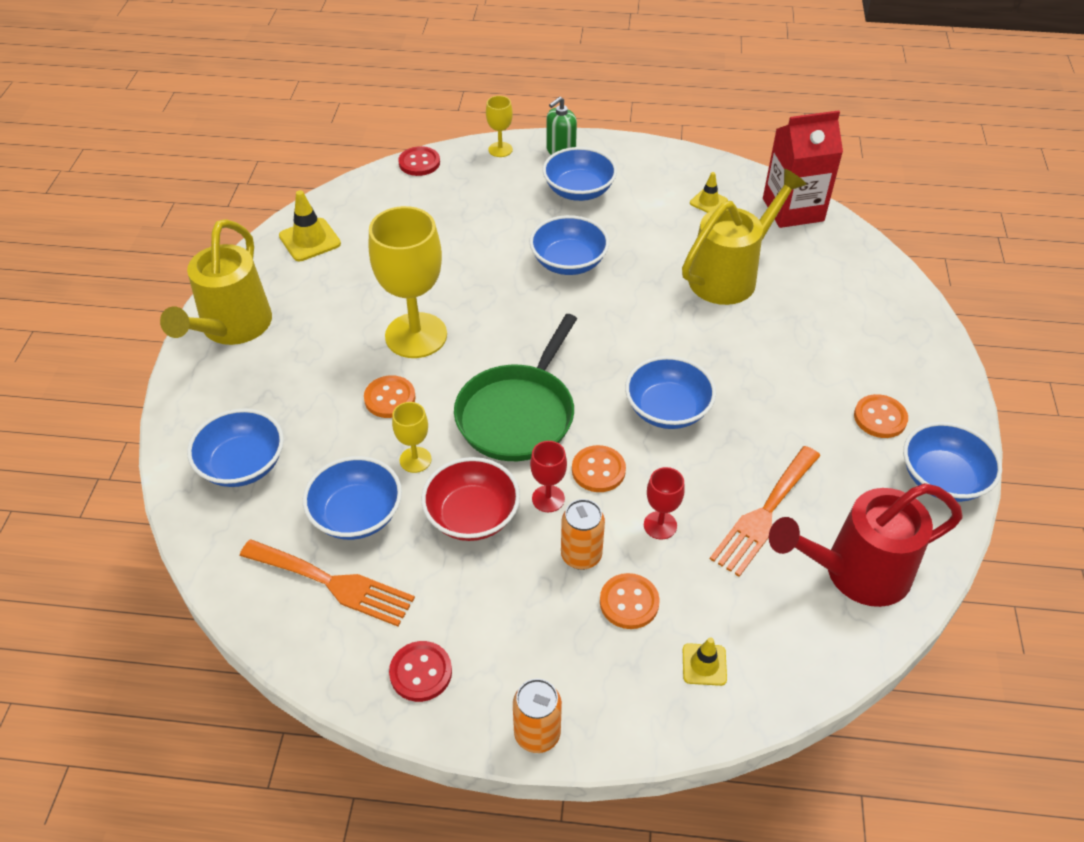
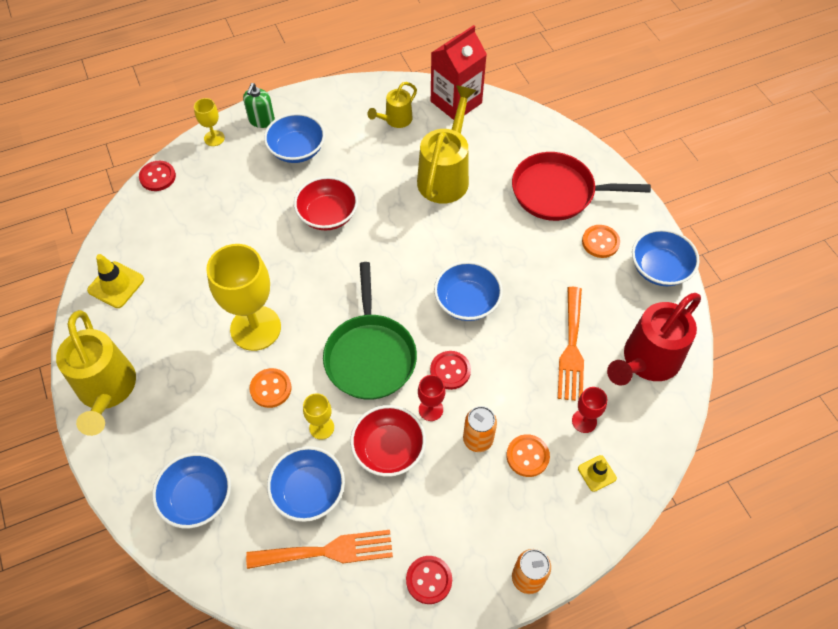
camera: 30 degrees left, 10 degrees up
blue bowl [529,215,609,275] -> red bowl [294,176,358,230]
orange button [572,445,626,492] -> red button [430,351,471,390]
red goblet [644,467,685,539] -> red goblet moved to [572,387,607,433]
yellow traffic cone [690,172,728,213] -> yellow watering can [368,82,417,128]
none -> red pan [512,152,651,221]

